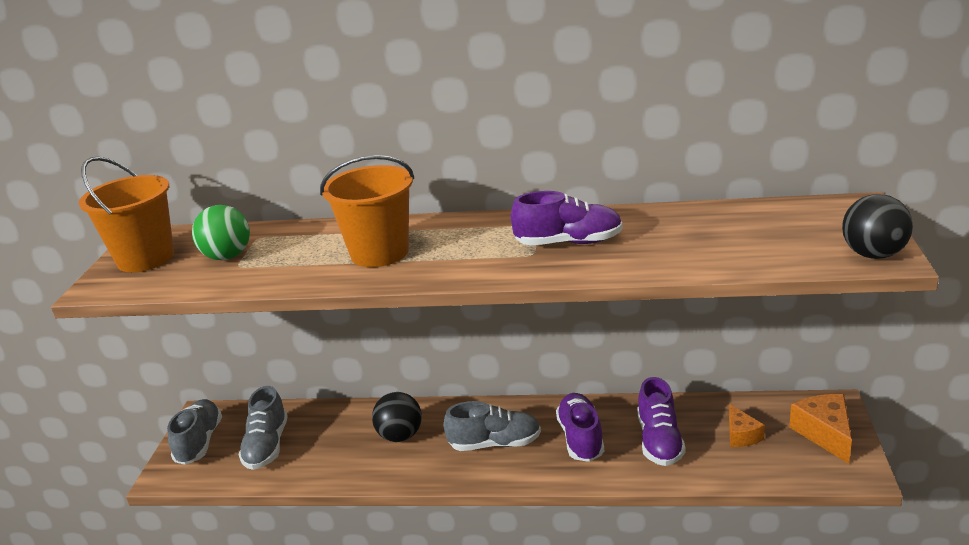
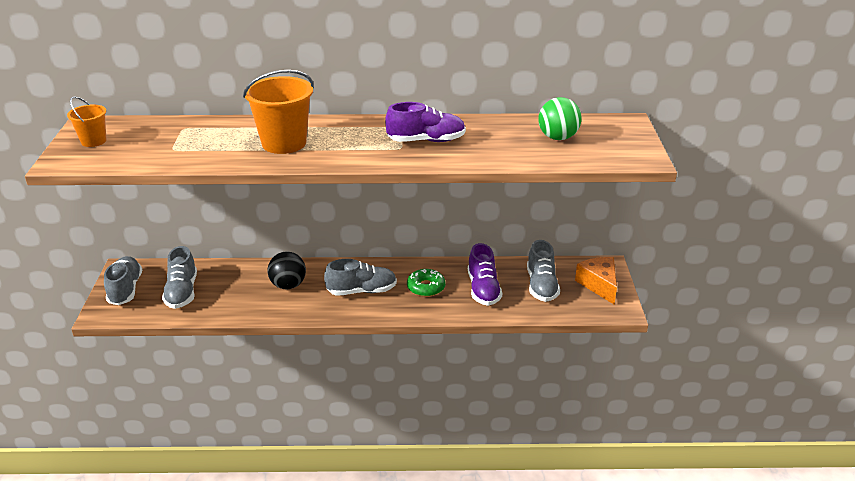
camera: 10 degrees left, 5 degrees up
orange bucket [79,157,174,272] -> orange bucket [67,96,106,147], size x0.55
green ball [192,205,250,260] -> green ball moved to [538,97,581,140]
purple shoe [556,393,604,462] -> green donut [407,269,445,297]
orange cheese [729,404,765,447] -> grey shoe [527,240,560,302]
black ball [842,194,913,259] -> none

